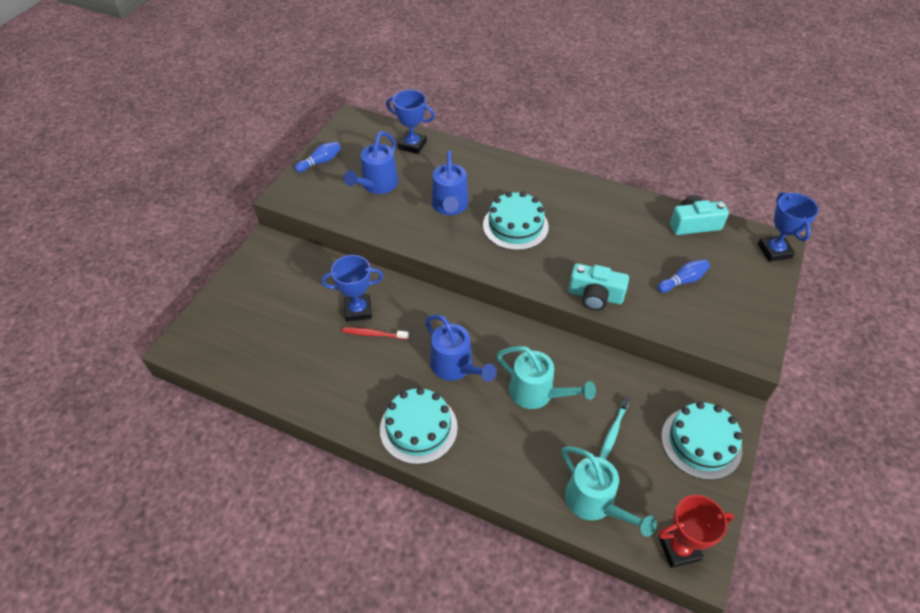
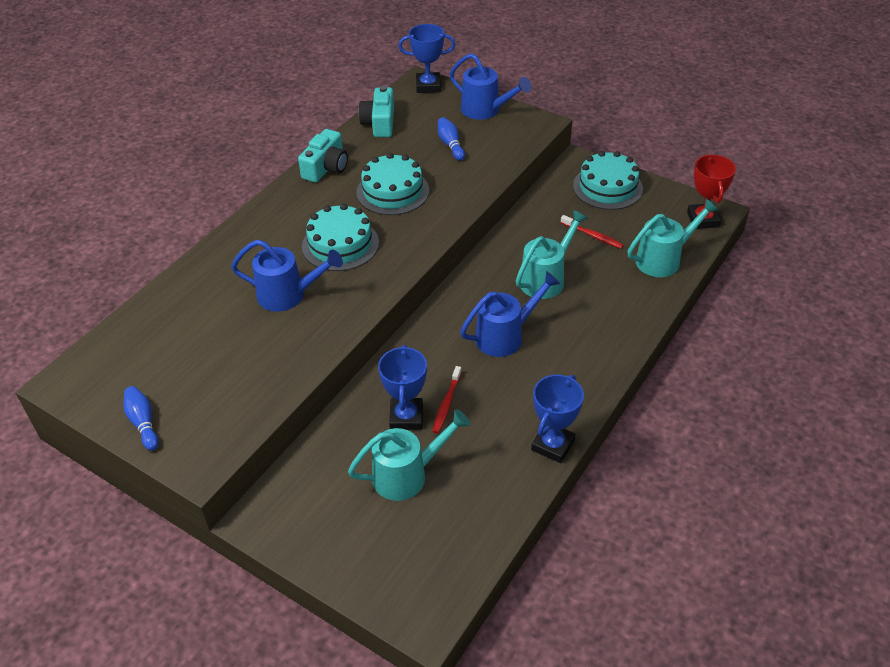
camera: 80 degrees left, 5 degrees down
blue watering can [344,131,398,194] -> blue watering can moved to [449,53,531,120]
turquoise cake [380,387,458,464] -> turquoise cake moved to [356,153,429,215]
blue trophy [386,90,435,154] -> blue trophy moved to [531,375,584,463]
turquoise camera [568,263,629,310] -> turquoise camera moved to [298,129,348,183]
turquoise toothbrush [600,396,630,460] -> red toothbrush [561,215,624,249]
none -> turquoise watering can [348,409,470,501]

